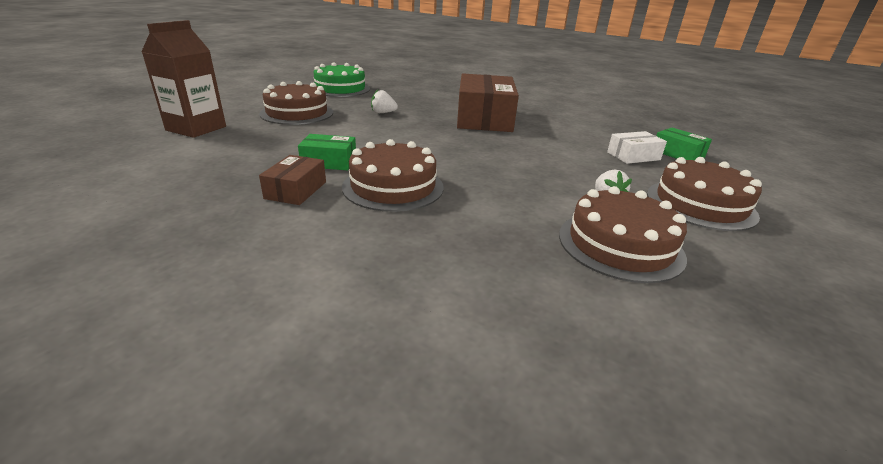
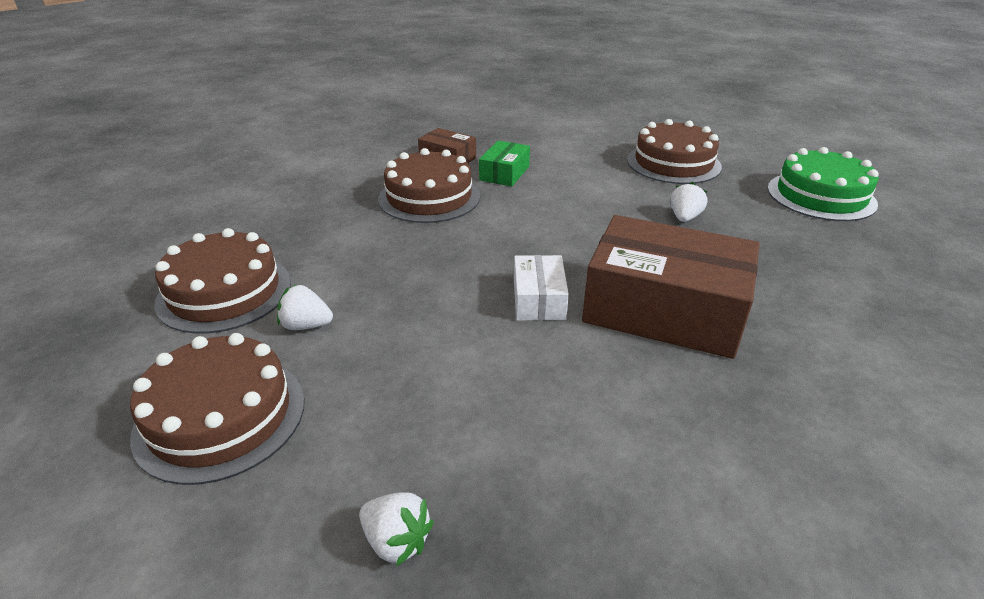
camera: 110 degrees right, 5 degrees up
brown carton [141,20,226,138] -> none
white box [607,131,667,164] -> white box moved to [514,255,569,321]
green box [656,128,712,160] -> white strawberry [359,493,434,567]

